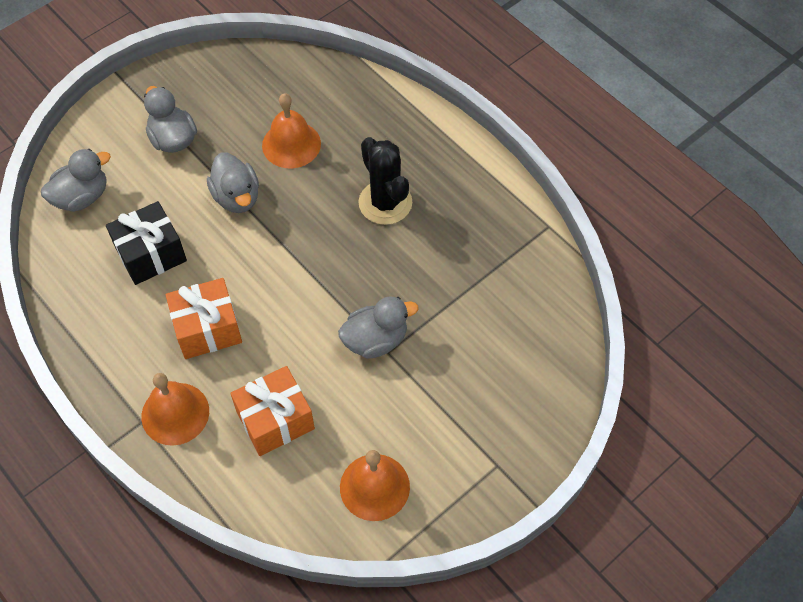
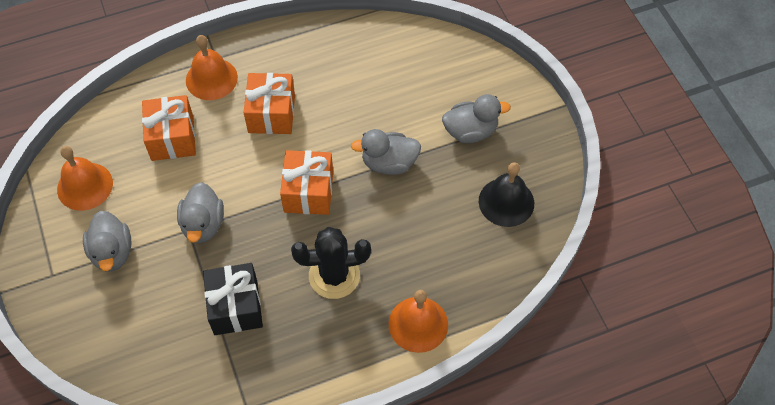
camera: 110 degrees right, 0 degrees up
grey duck [41,149,111,212] -> grey duck moved to [83,211,132,272]
black gift [106,201,187,285] -> black gift moved to [203,263,263,335]
orange bell [262,93,321,168] -> orange bell moved to [389,290,448,353]
none -> orange gift [280,150,333,215]
none -> black bell [479,162,534,227]

